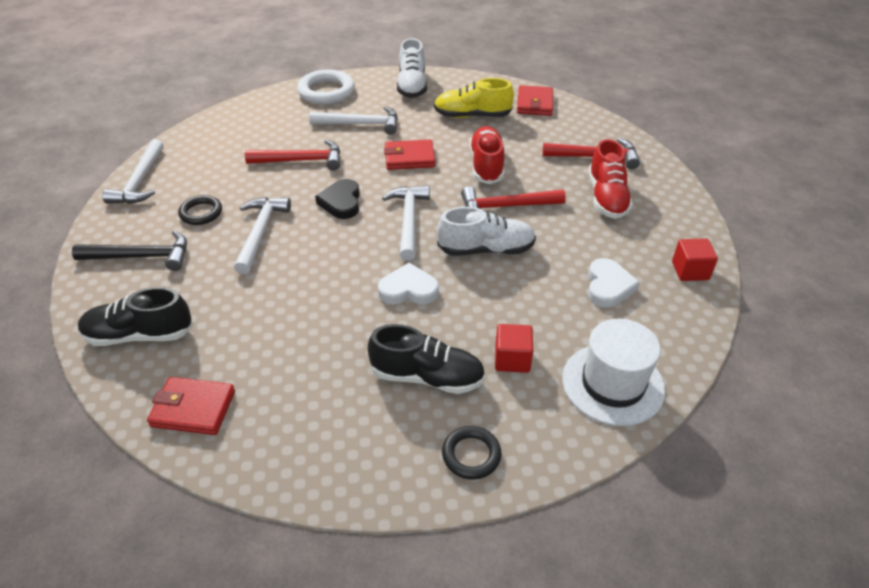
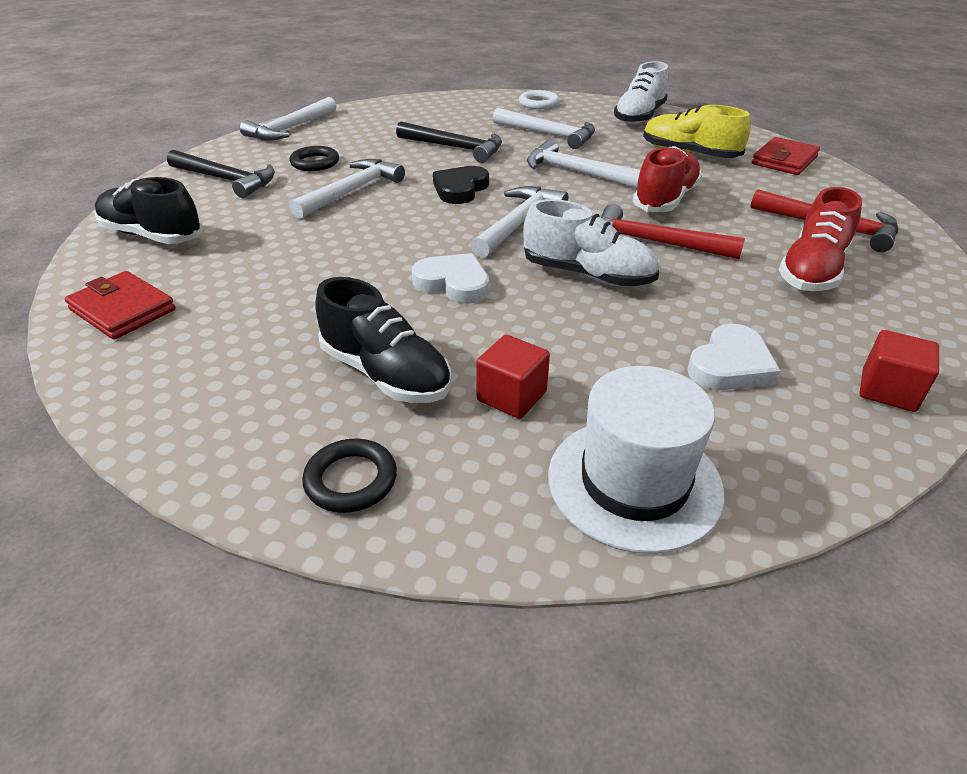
camera: 30 degrees right, 5 degrees down
red hammer [245,139,340,170] -> black hammer [396,122,502,163]
white ring [297,69,355,104] -> white ring [519,90,559,109], size x0.60
red wallet [384,140,435,170] -> white hammer [527,139,640,189]

